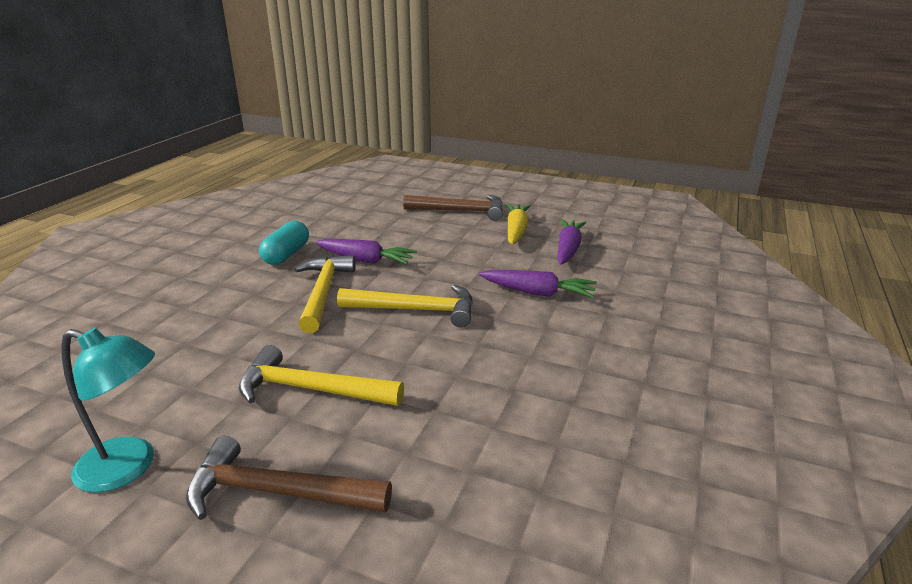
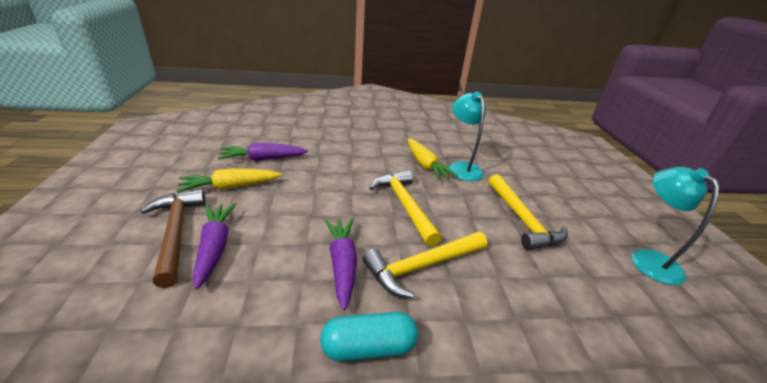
camera: 120 degrees left, 5 degrees up
brown hammer [186,436,392,520] -> none
purple carrot [479,270,597,298] -> purple carrot moved to [193,203,236,289]
none -> yellow carrot [408,138,458,180]
none -> turquoise lamp [448,91,486,181]

